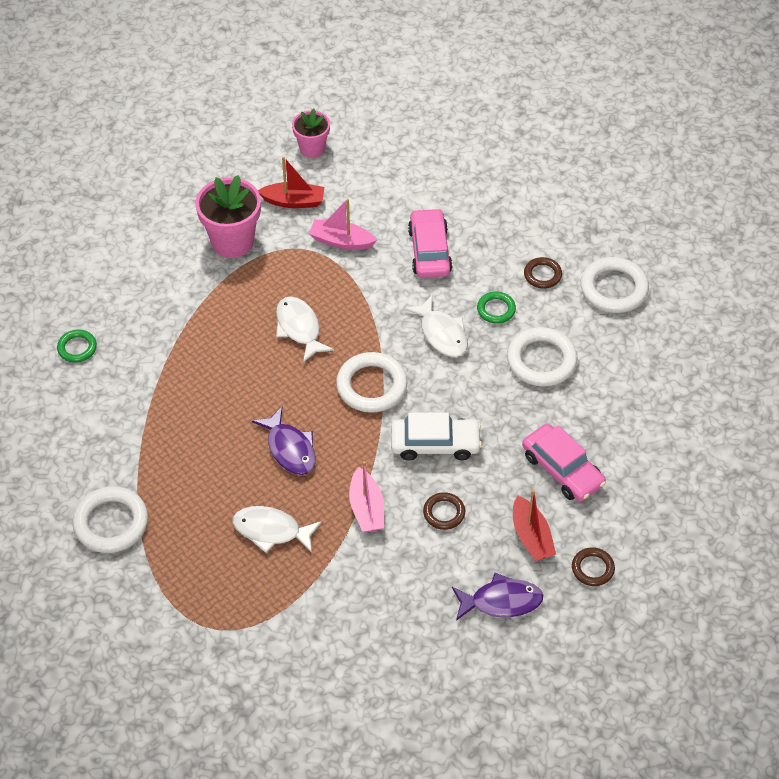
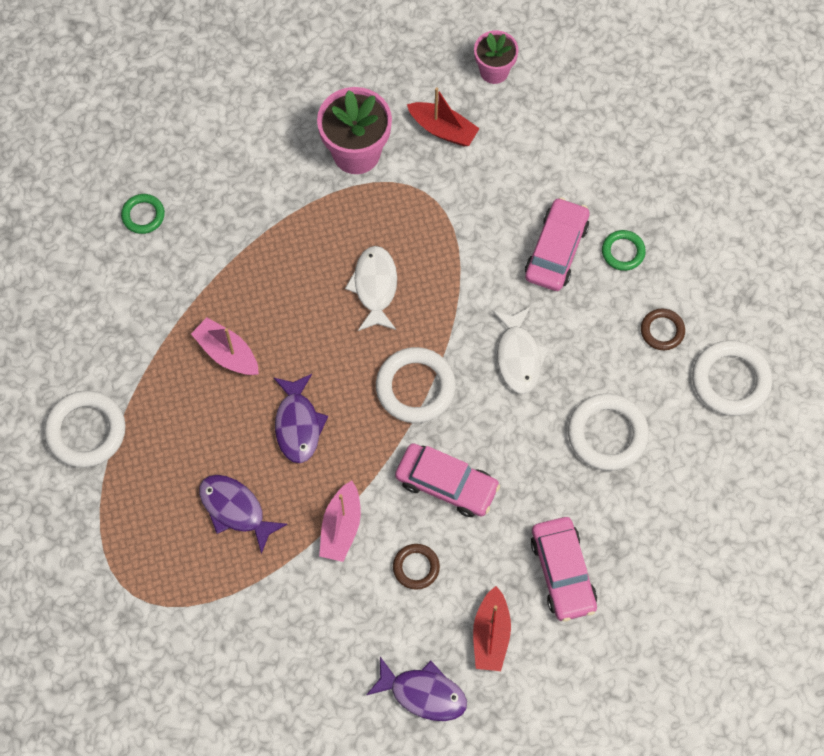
camera: 25 degrees right, 15 degrees up
white fish [232,506,322,553] -> purple fish [199,475,288,554]
pink boat [309,199,377,250] -> pink boat moved to [191,318,259,375]
white car [391,412,482,461] -> pink car [395,443,500,517]
green ring [477,292,516,324] -> green ring moved to [602,230,646,271]
brown ring [572,547,615,586] -> none

